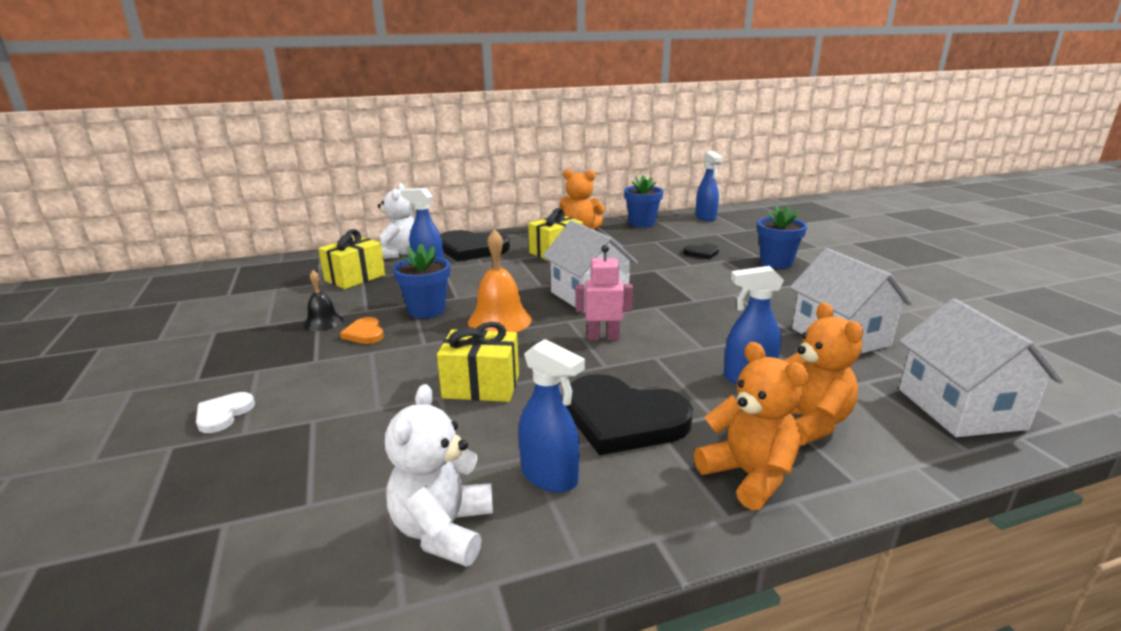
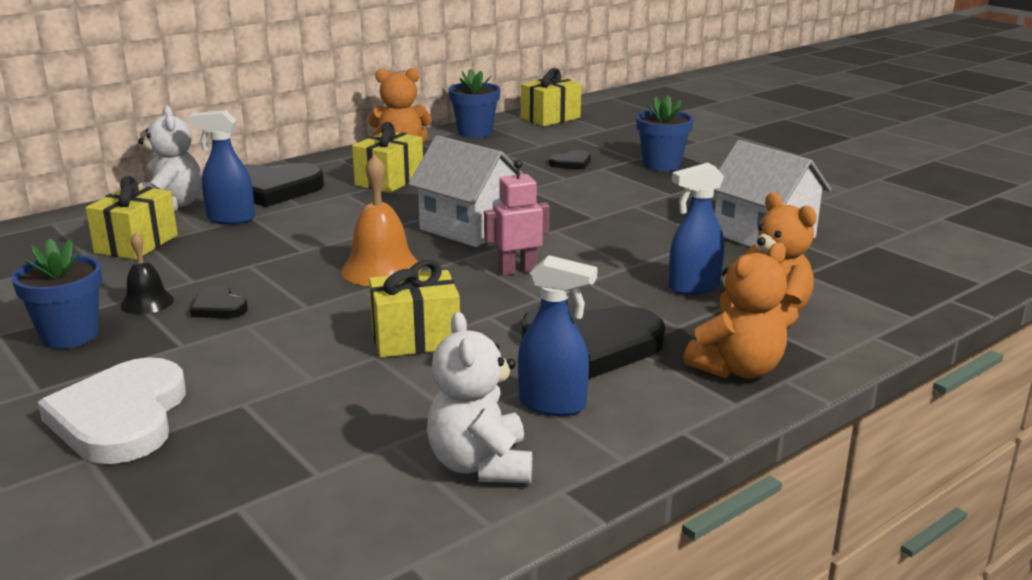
camera: 20 degrees left, 0 degrees up
white heart [196,392,255,433] -> white heart [38,357,186,464], size x2.11
orange heart [340,317,384,344] -> black heart [190,286,248,318]
blue flower pot [393,244,450,318] -> blue flower pot moved to [11,238,102,349]
orange teddy bear [694,342,809,510] -> orange teddy bear turned 105 degrees clockwise [684,243,787,379]
blue spray bottle [695,151,723,221] -> yellow gift [521,68,581,126]
white house [899,299,1064,437] -> none

